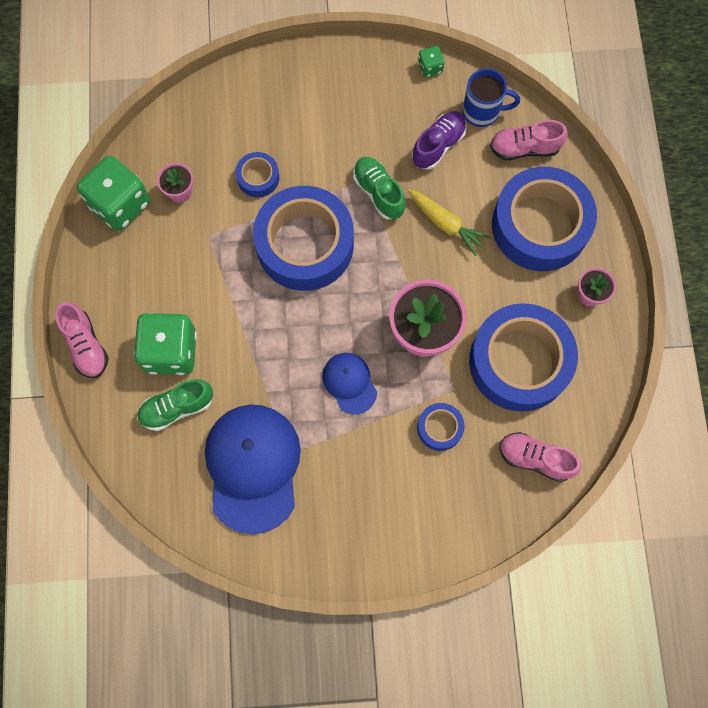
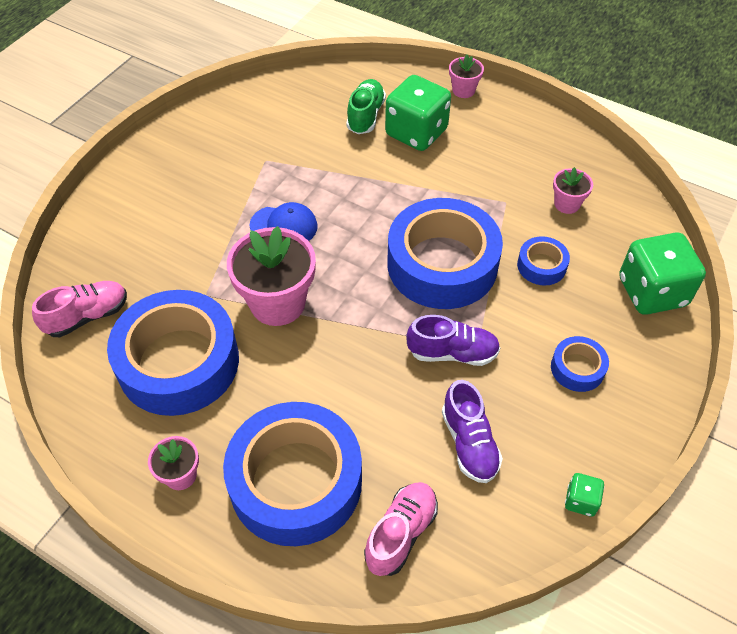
camera: 125 degrees right, 20 degrees down
pink shoe [55,302,109,378] -> pink flower pot [449,55,484,98]
green dice [77,156,150,231] -> green dice moved to [619,233,706,315]
blue cap [205,404,301,534] -> none
green shoe [353,157,405,220] -> purple shoe [406,315,500,366]
yellow carrot [408,189,491,256] -> none
blue tape [417,403,464,451] -> blue tape moved to [551,336,609,392]
blue mug [463,69,520,127] -> none

